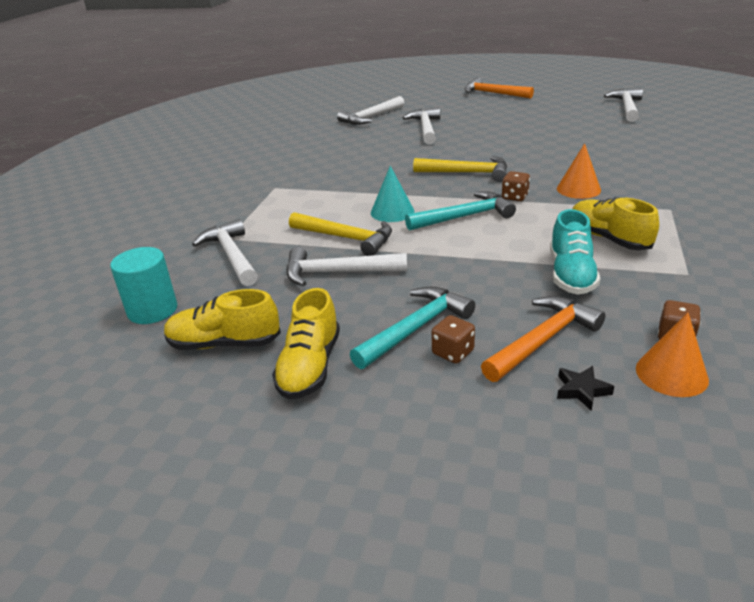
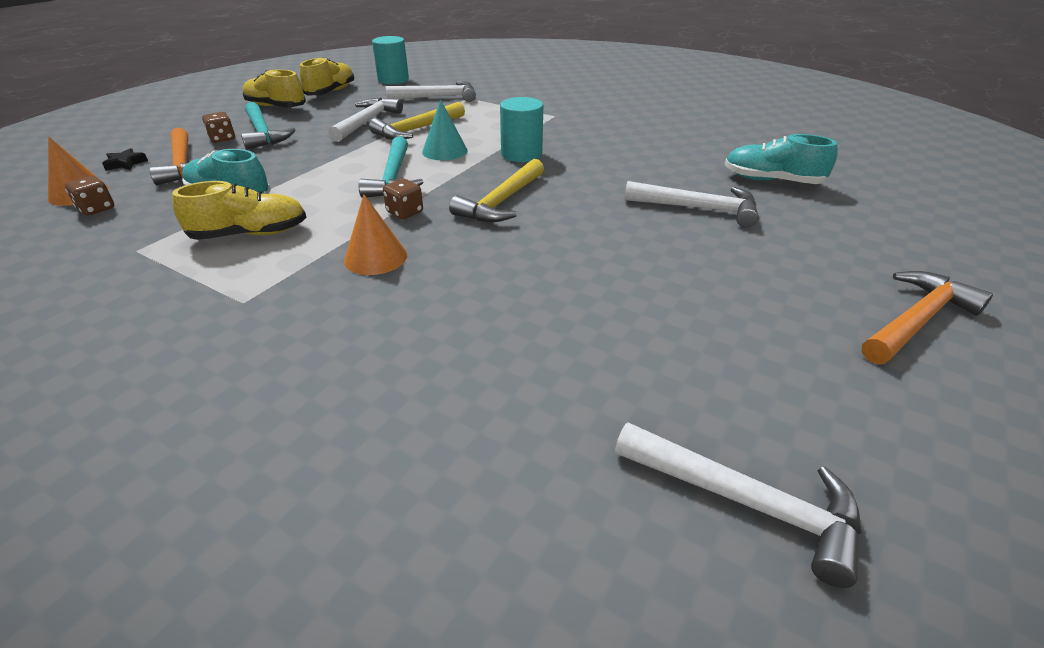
camera: 105 degrees right, 5 degrees up
white hammer [337,96,404,125] -> turquoise shoe [725,134,838,184]
none -> turquoise cylinder [500,97,543,162]

